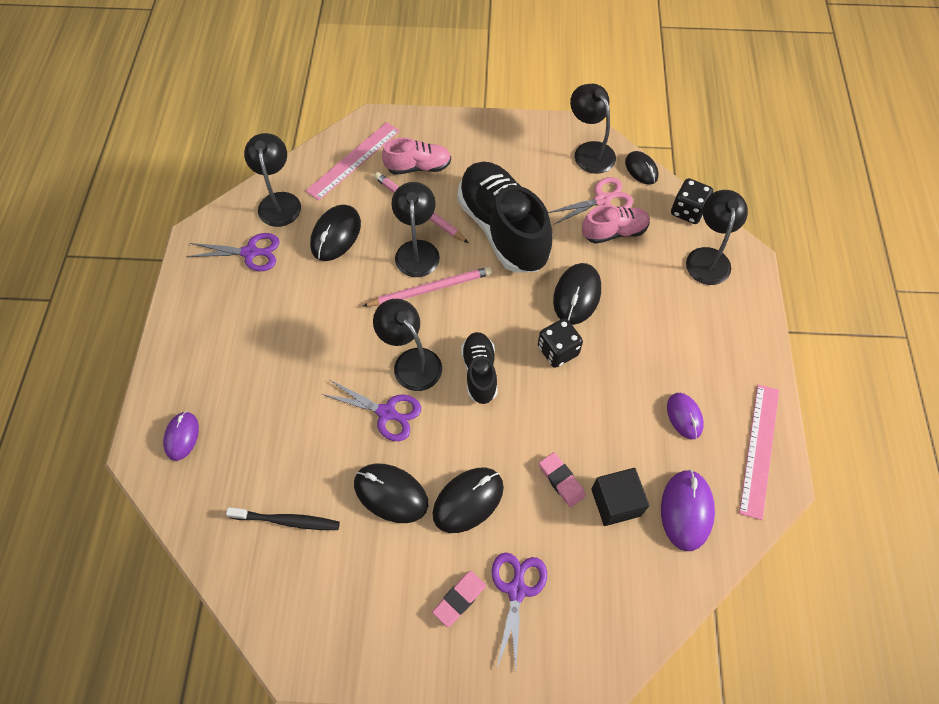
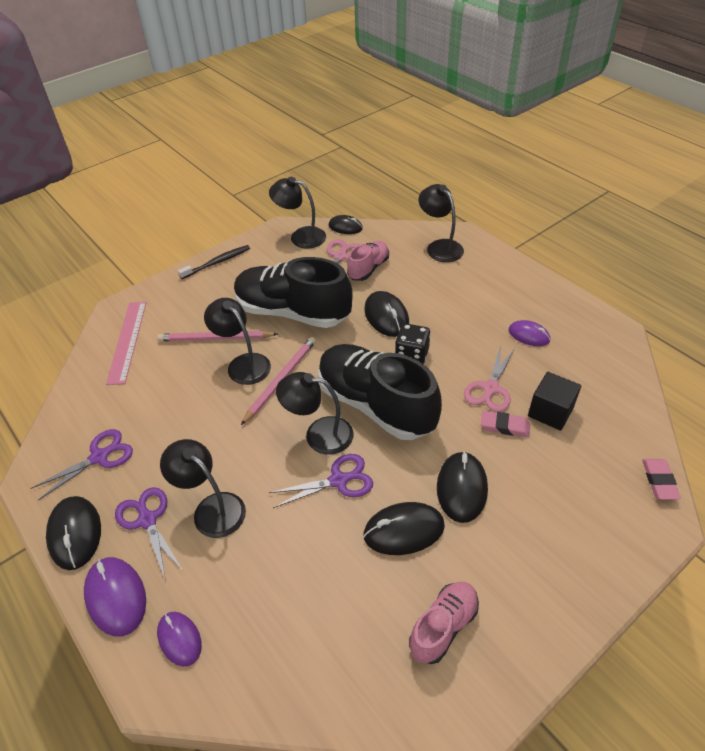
camera: 40 degrees left, 15 degrees down
black toothbrush [226,507,340,530] -> black toothbrush moved to [178,245,250,279]
black lamp [244,133,301,227] -> black lamp moved to [160,439,246,538]
black mouse [310,204,361,261] -> black mouse moved to [46,496,101,570]
pink shoe [382,138,451,175] -> pink shoe moved to [409,582,479,664]
pink eraser [432,571,486,627] -> pink eraser moved to [642,459,681,500]
black shoe [461,332,498,404] -> black shoe [318,344,442,440], size x1.95
purple scissors [492,552,547,671] -> purple scissors moved to [115,487,183,581]
purple mouse [661,469,715,551] -> purple mouse moved to [84,557,146,636]
black dice [671,178,713,224] -> none
pink ruler [739,384,779,520] -> none
none -> pink scissors [464,346,515,412]

